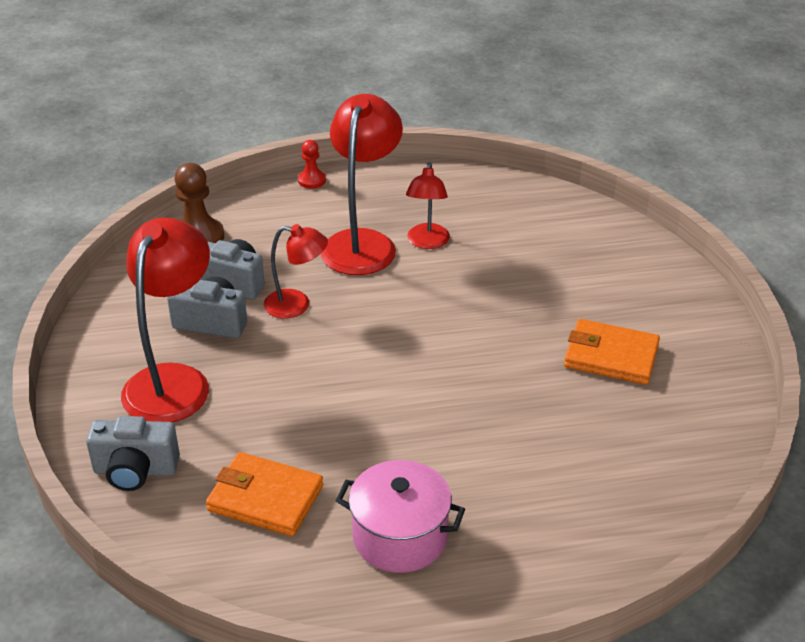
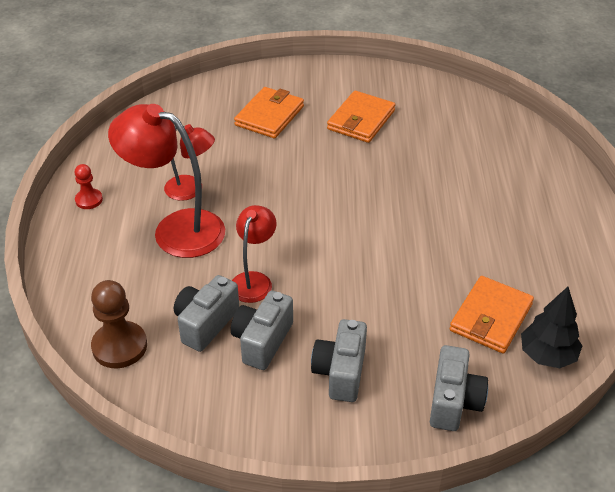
camera: 80 degrees left, 5 degrees up
red lamp [121,218,210,423] -> grey camera [311,319,367,402]
red pawn [298,140,326,189] -> red pawn moved to [74,164,103,209]
pink pot [336,460,465,573] -> none
none -> orange wallet [234,87,304,138]
none -> black tree [521,287,582,368]

